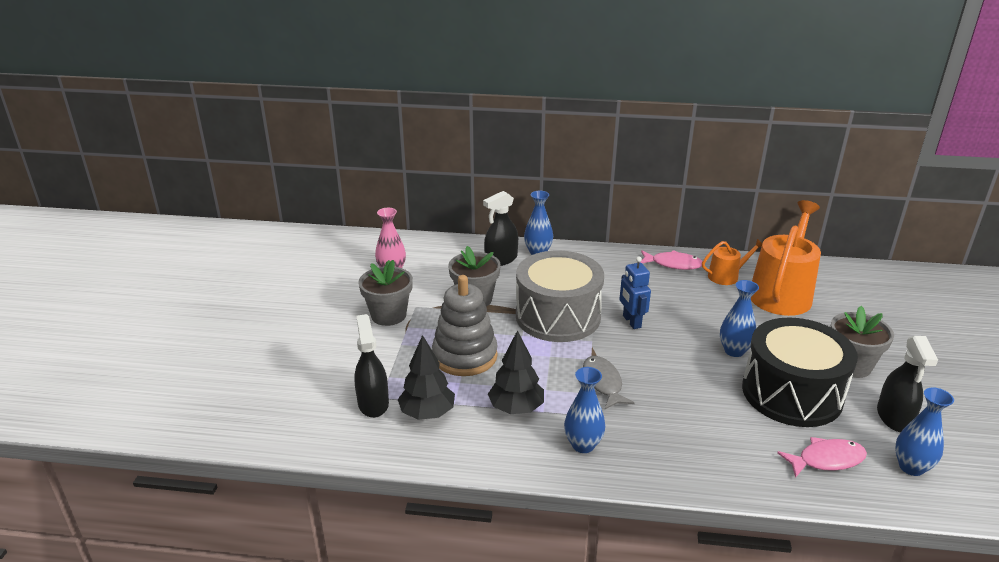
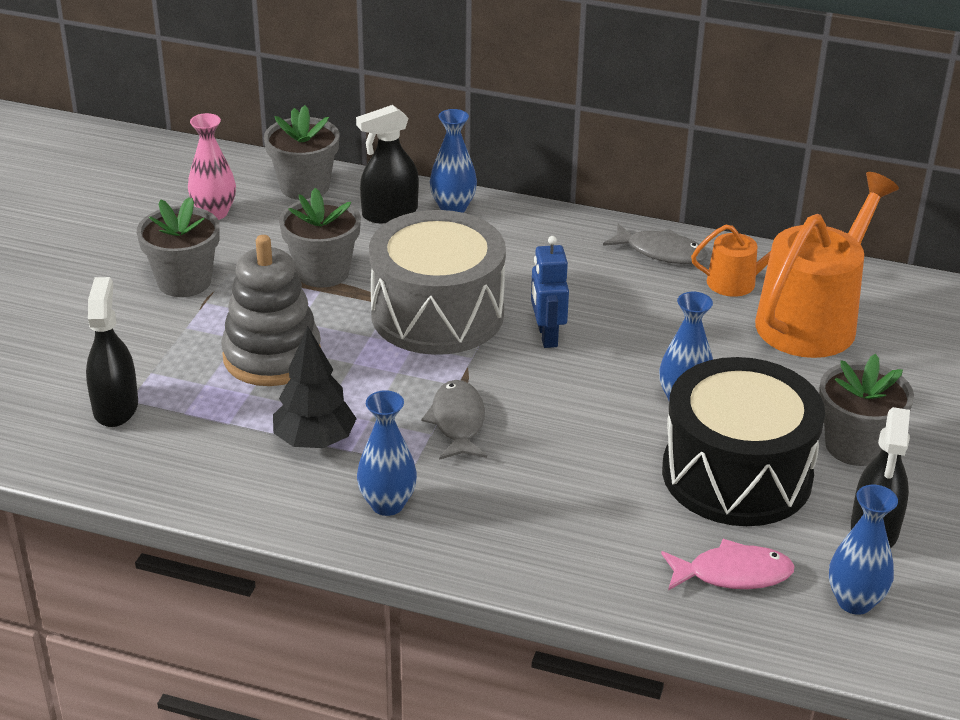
camera: 10 degrees right, 5 degrees up
black tree [398,335,455,420] -> none
pink fish [640,250,703,270] -> grey fish [603,223,707,264]
none -> grey flower pot [264,105,340,200]

